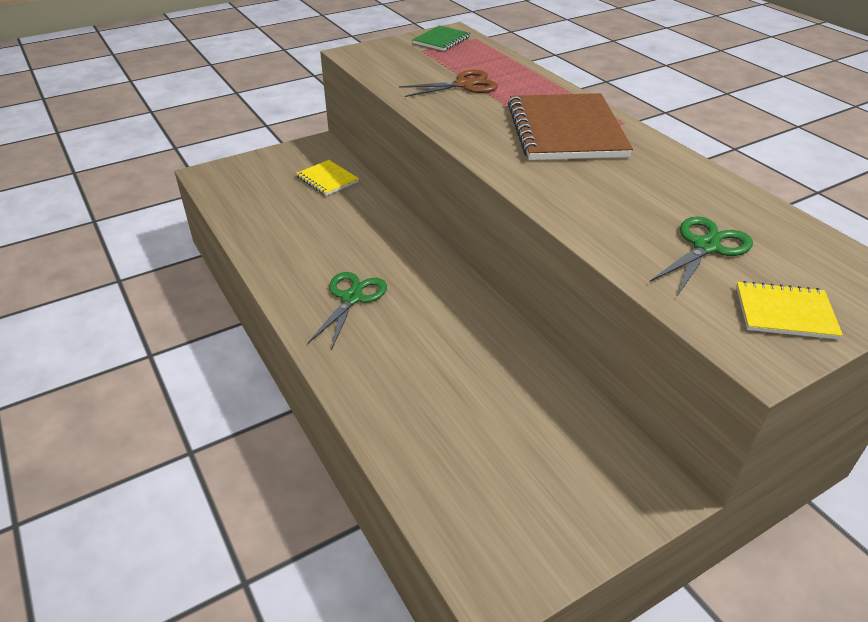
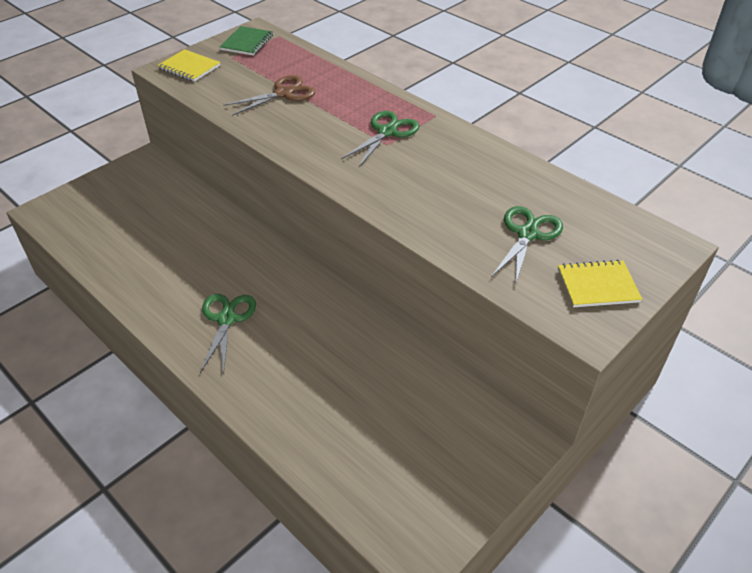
camera: 15 degrees left, 5 degrees up
yellow notebook [296,160,359,196] -> yellow notebook moved to [158,49,220,82]
brown notebook [508,93,633,160] -> green scissors [341,111,420,167]

